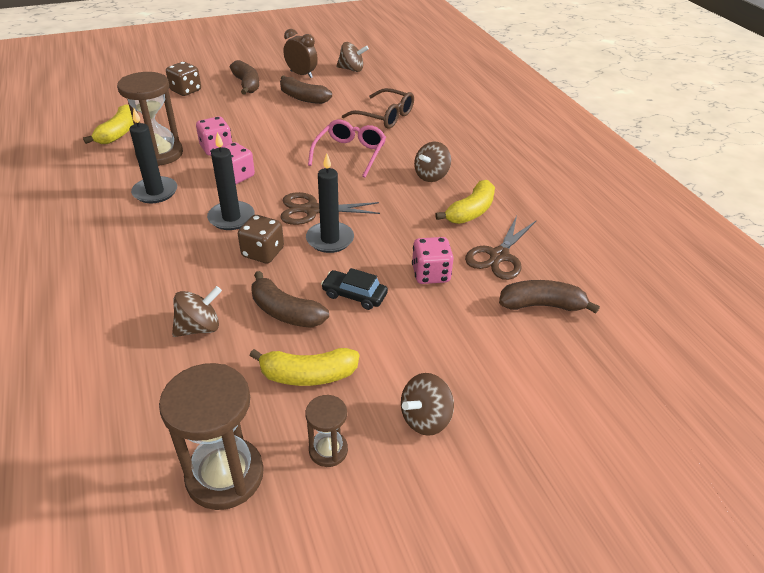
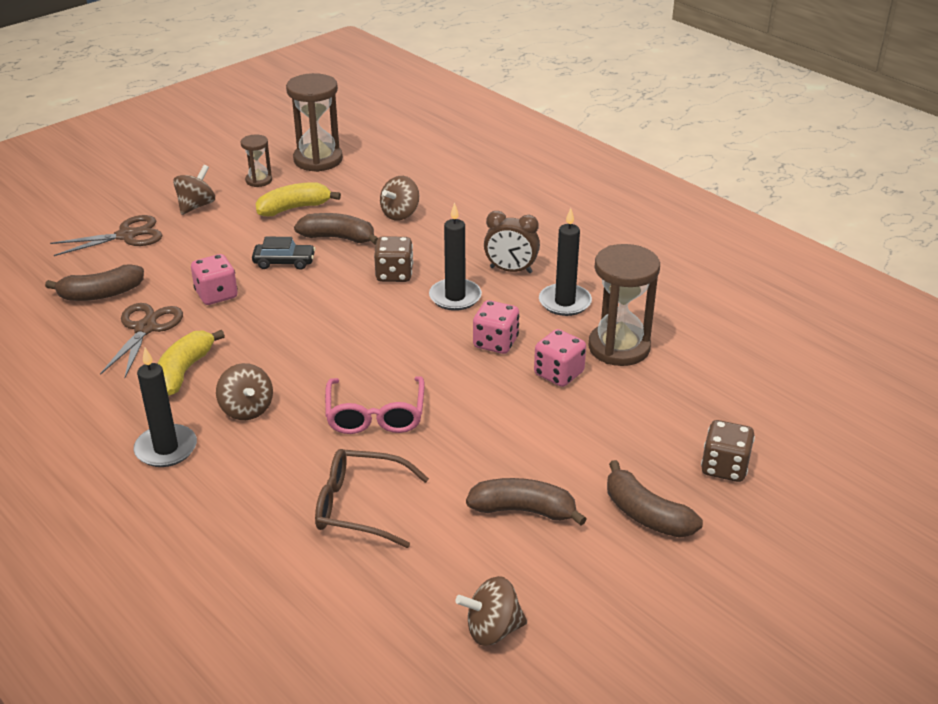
camera: 160 degrees right, 5 degrees down
yellow banana [83,104,134,144] -> none
brown scissors [281,192,380,225] -> brown scissors moved to [50,215,163,256]
brown clock [283,29,318,78] -> brown clock moved to [484,211,540,273]
black candle [306,153,354,253] -> black candle moved to [134,348,197,467]
brown spinning top [414,142,451,182] -> brown spinning top turned 135 degrees clockwise [216,363,273,420]

